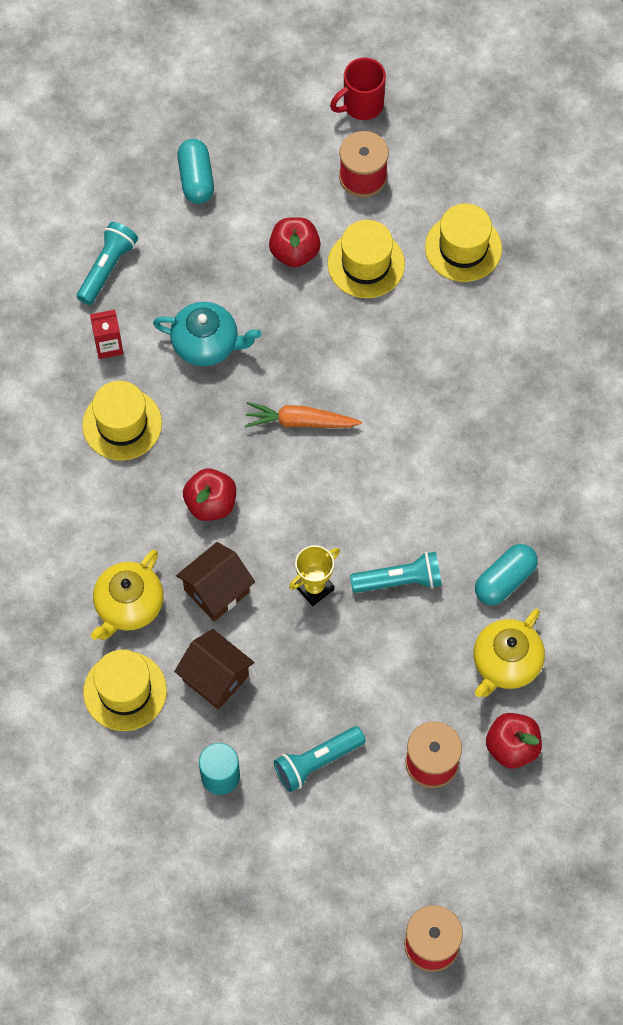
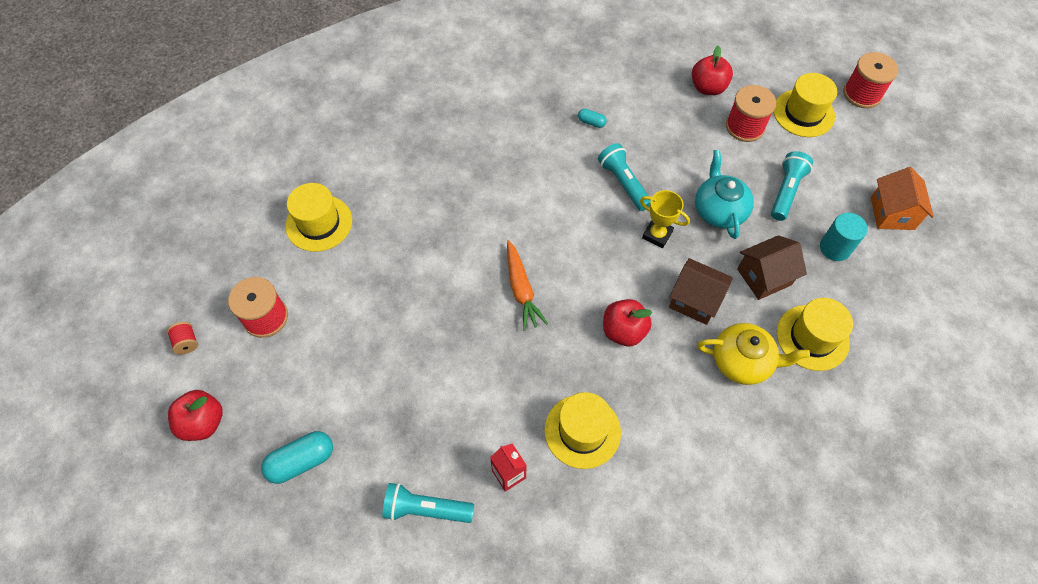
camera: 110 degrees left, 5 degrees down
turquoise teapot [153,302,261,366] -> turquoise teapot moved to [695,150,754,239]
brown house [174,629,254,710] -> brown house turned 45 degrees clockwise [737,235,807,300]
red apple [269,217,320,267] -> red apple moved to [168,390,223,441]
turquoise flashlight [274,726,366,792] -> turquoise flashlight turned 105 degrees counterclockwise [771,151,813,221]
yellow hat [328,220,405,298] -> yellow hat moved to [773,73,837,137]
red mug [330,58,386,120] -> red spool [167,322,198,355]
yellow teapot [473,608,545,697] -> none
turquoise capsule [475,544,538,605] -> turquoise capsule [578,109,607,128], size x0.53
none -> orange house [871,167,934,230]

